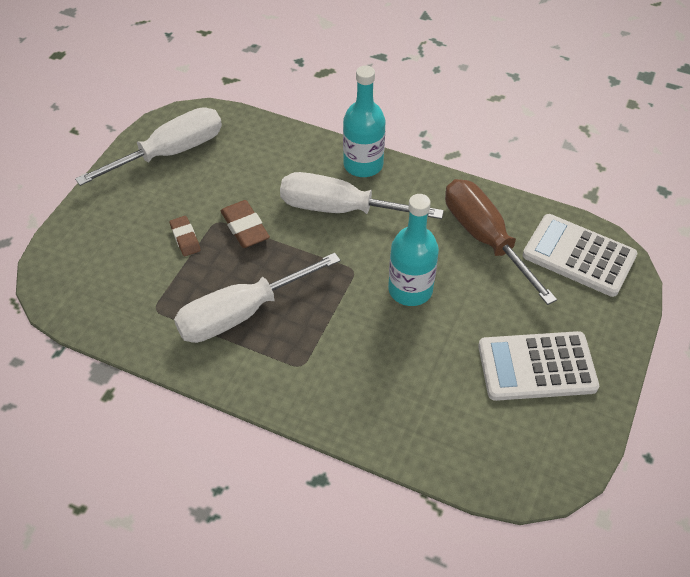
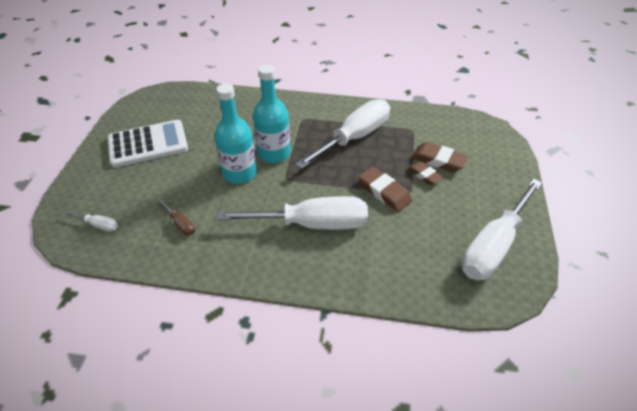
camera: 165 degrees right, 5 degrees down
turquoise bottle [343,66,385,177] -> turquoise bottle moved to [253,65,291,163]
brown screwdriver [445,179,557,305] -> brown screwdriver [158,199,195,235], size x0.41
white calculator [523,214,637,297] -> white screwdriver [64,211,118,232]
none -> brown eraser [411,142,468,172]

